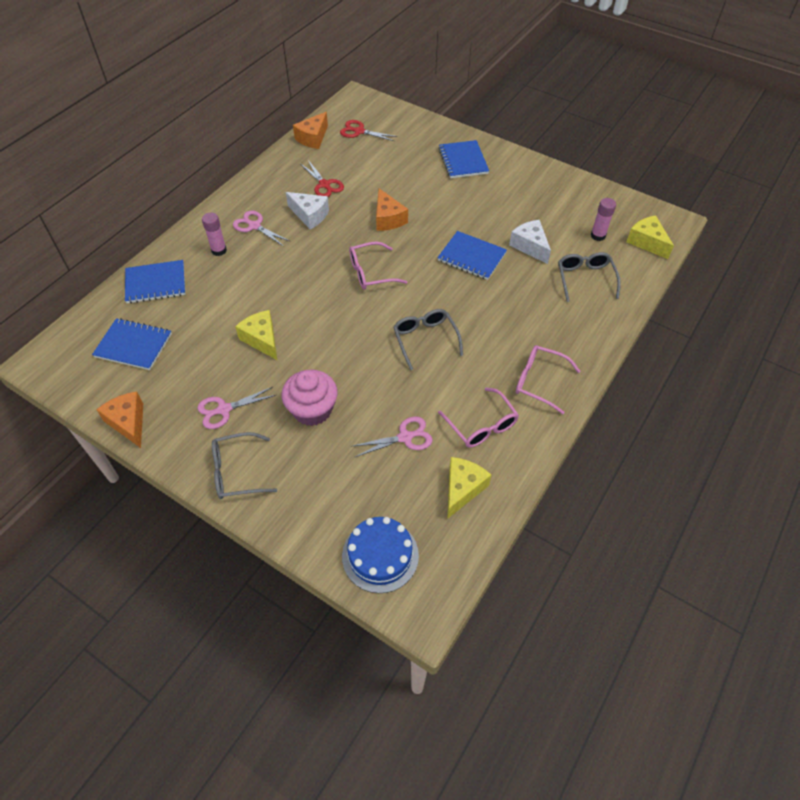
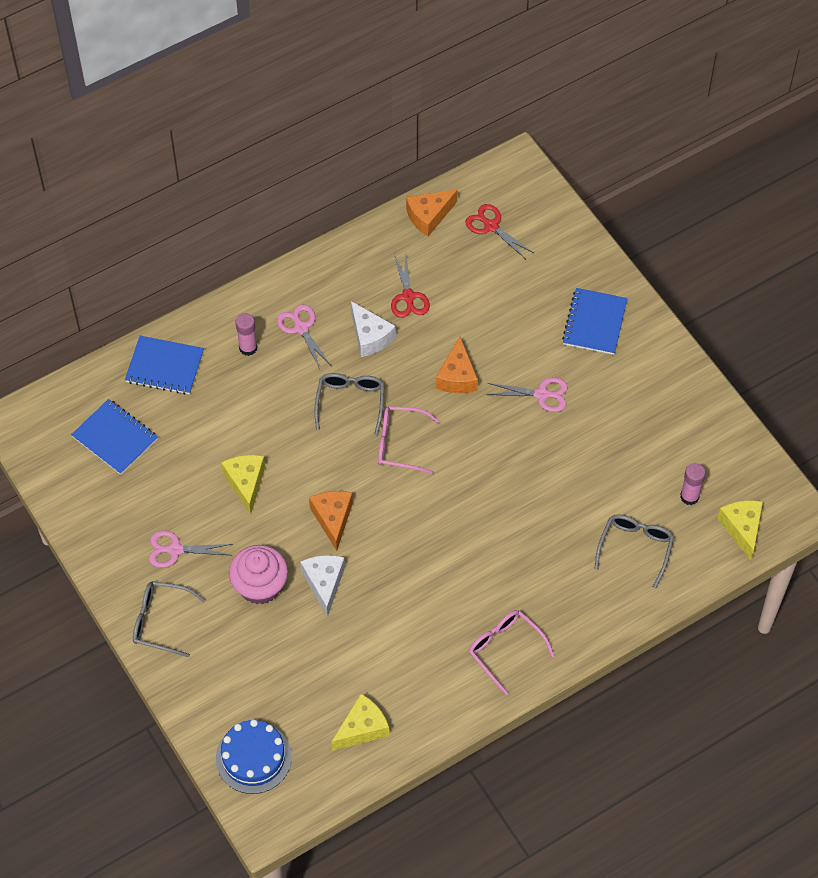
camera: 25 degrees right, 5 degrees up
orange cheese [96,392,143,448] -> orange cheese moved to [309,491,353,551]
pink scissors [353,416,433,457] -> pink scissors moved to [487,377,568,412]
grey glasses [393,309,463,370] -> grey glasses moved to [314,373,384,435]
blue notebook [437,231,507,280] -> none
pink glasses [438,387,519,448] -> none
white cheese [509,220,551,264] -> white cheese moved to [300,555,345,617]

